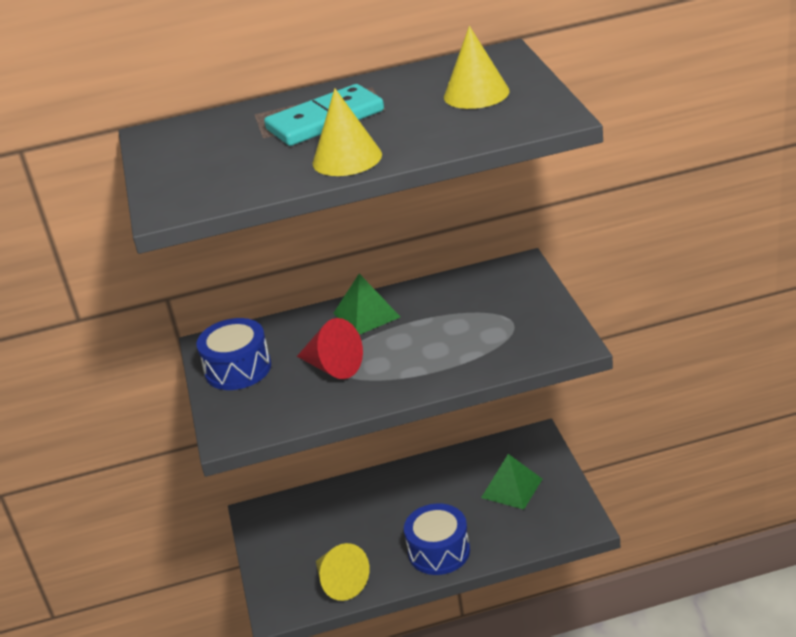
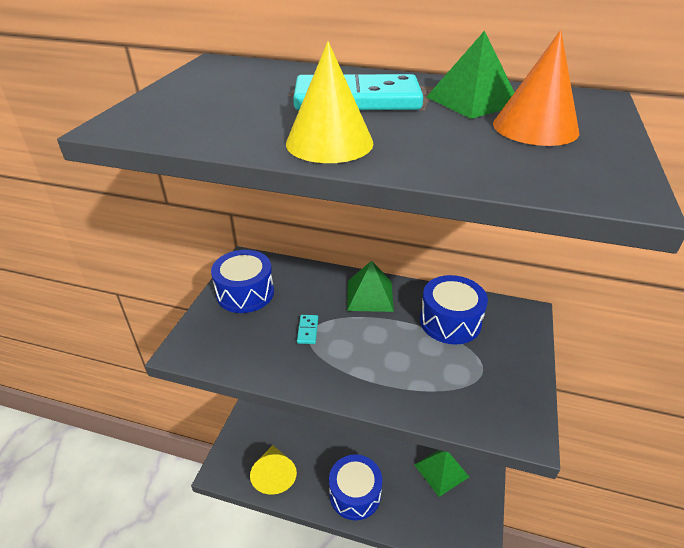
camera: 25 degrees right, 5 degrees up
red cone [297,318,363,379] -> turquoise domino [297,315,318,344]
yellow cone [444,26,510,109] -> orange cone [493,30,579,146]
none -> blue drum [420,275,488,345]
none -> green pyramid [427,31,515,119]

